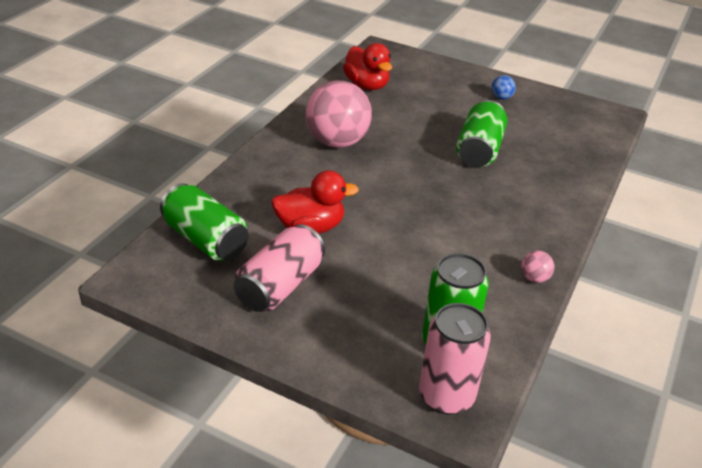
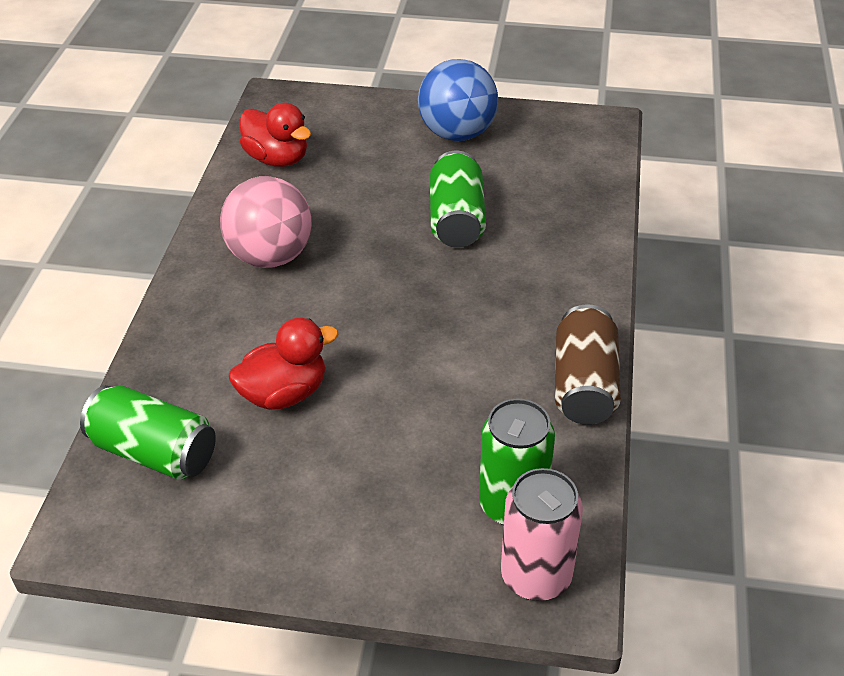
camera: 15 degrees left, 5 degrees up
pink can [234,224,325,312] -> none
blue ball [491,75,516,100] -> blue ball [418,59,498,141], size x2.46
pink ball [521,251,554,283] -> brown can [555,304,621,425]

